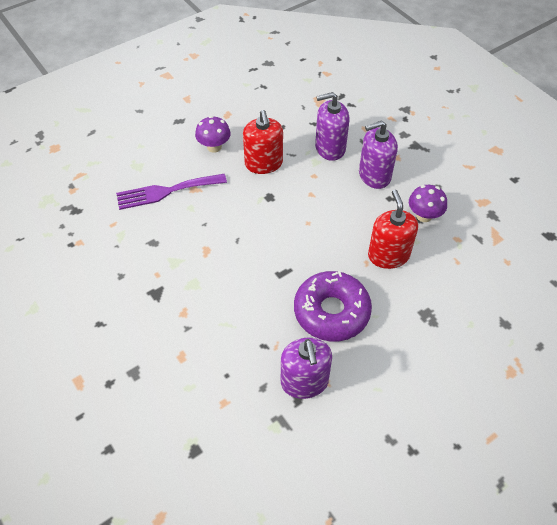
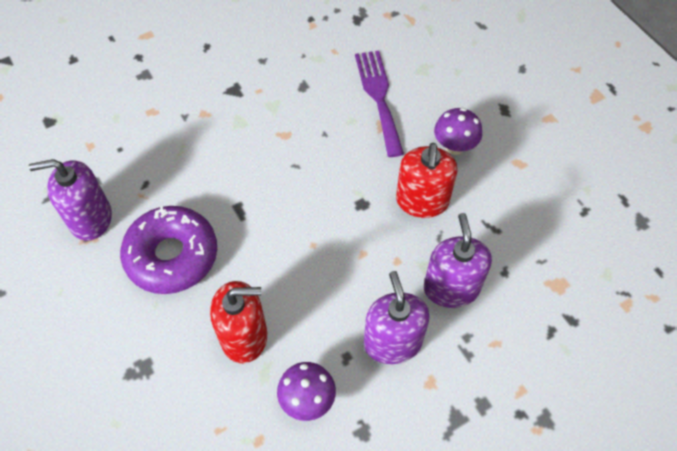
camera: 95 degrees right, 5 degrees up
red soap dispenser [243,110,283,174] -> red soap dispenser turned 75 degrees counterclockwise [396,143,457,218]

